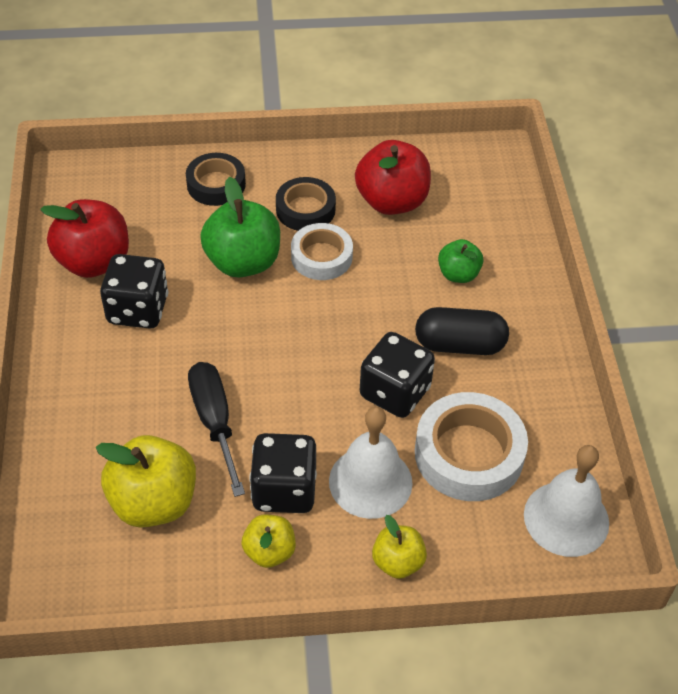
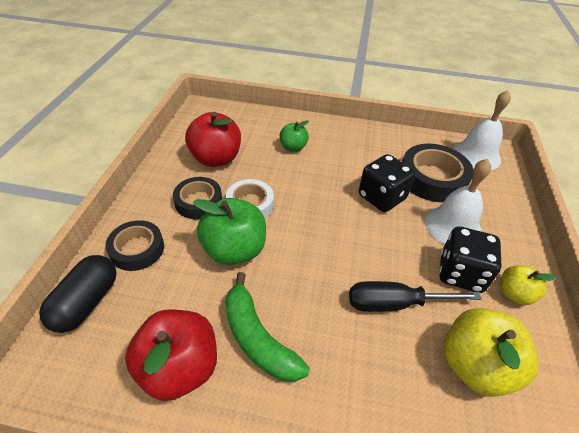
camera: 75 degrees left, 5 degrees down
black dice [100,254,168,329] -> green banana [225,272,310,382]
yellow apple [372,515,427,579] -> none
black capsule [415,307,509,355] -> black capsule moved to [39,255,117,333]
white tape [415,392,528,501] -> black tape [402,144,474,202]

